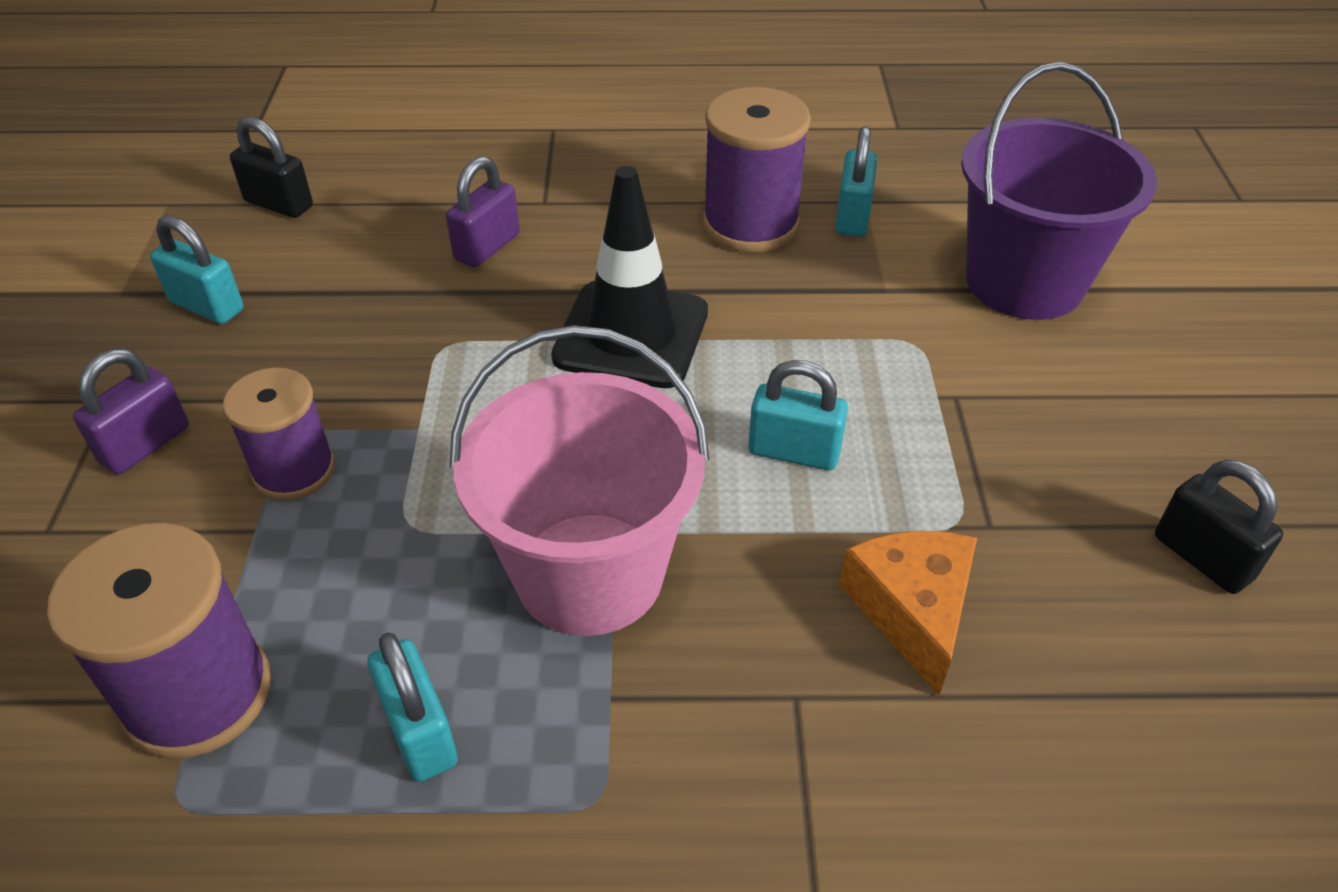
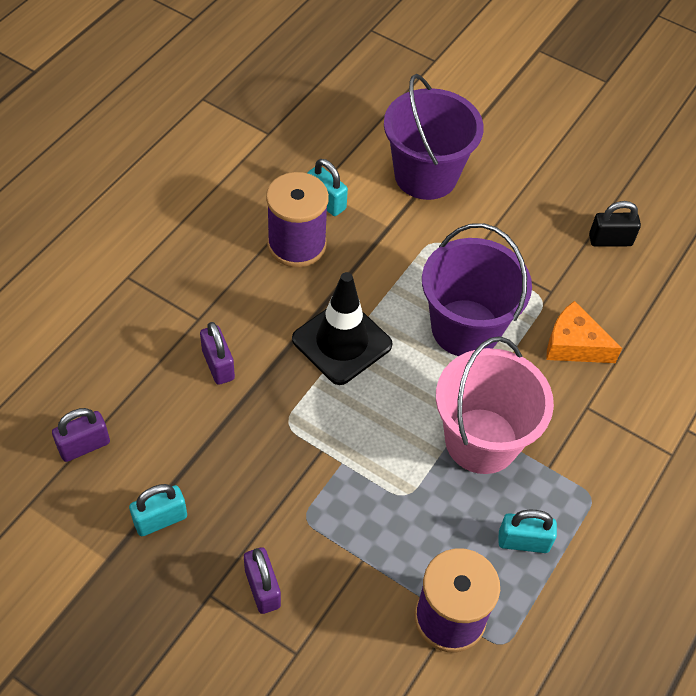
camera: 60 degrees left, 10 degrees up
purple spool [223,367,335,500] -> none
black padlock [230,117,313,218] -> purple padlock [52,408,110,462]
turquoise padlock [748,360,848,470] -> purple bucket [422,223,532,356]

